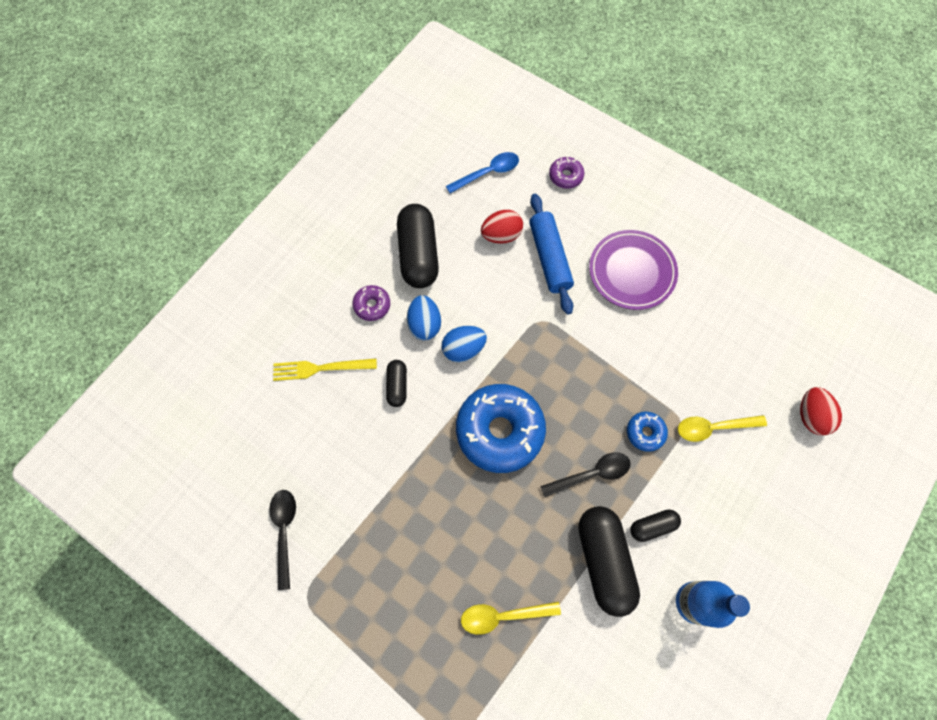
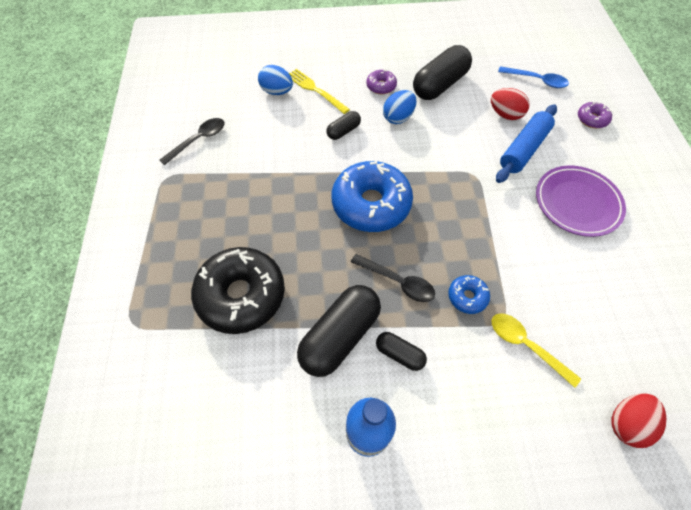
camera: 50 degrees right, 10 degrees down
blue egg [442,326,487,362] -> blue egg moved to [258,65,293,95]
yellow spoon [461,602,561,635] -> black donut [191,247,285,334]

